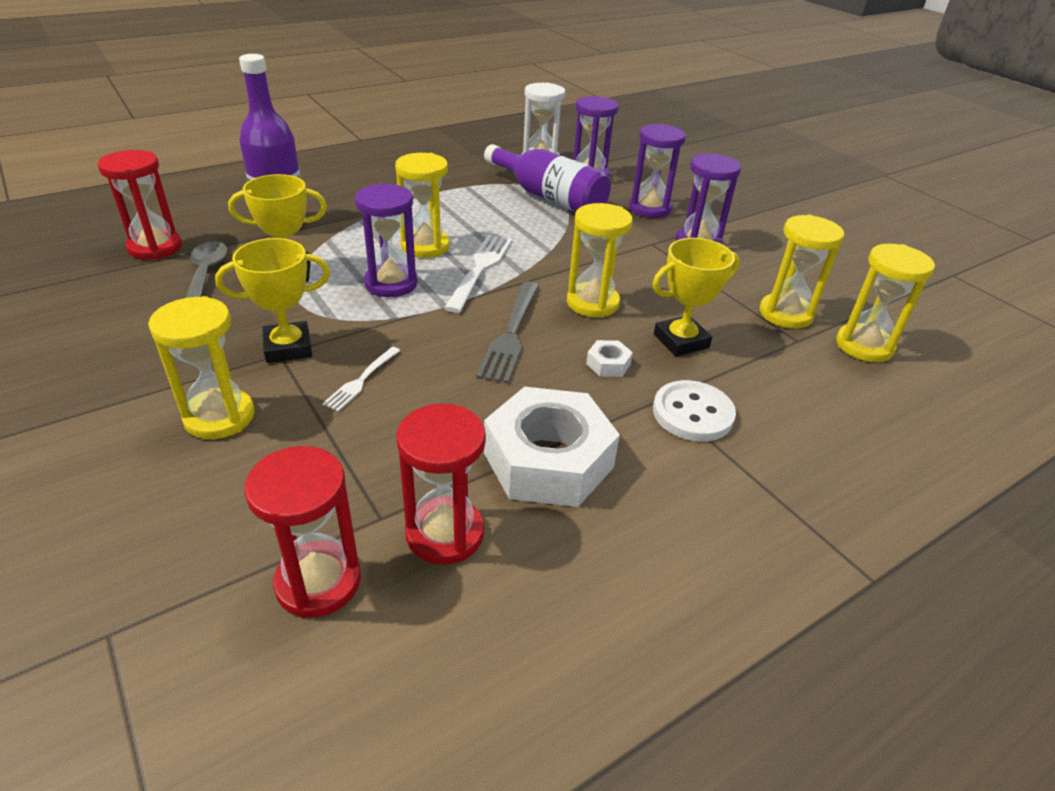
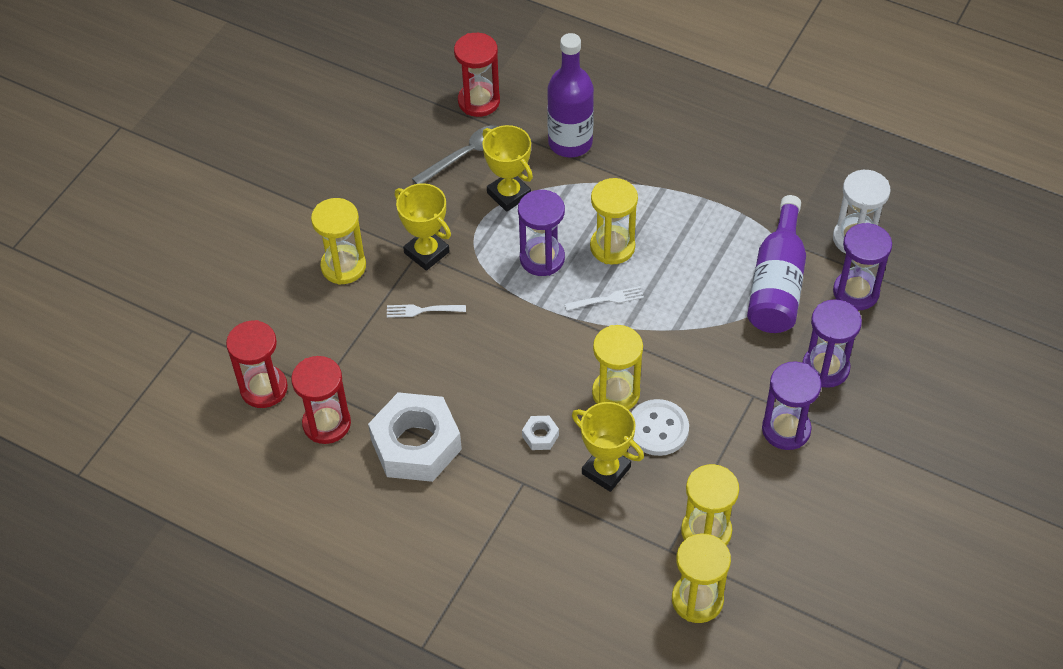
camera: 65 degrees right, 15 degrees up
white fork [444,235,512,313] -> white fork [565,286,644,311], size x0.57
grey fork [476,281,539,384] -> none
white button [653,380,736,442] -> white button moved to [631,399,689,456]

